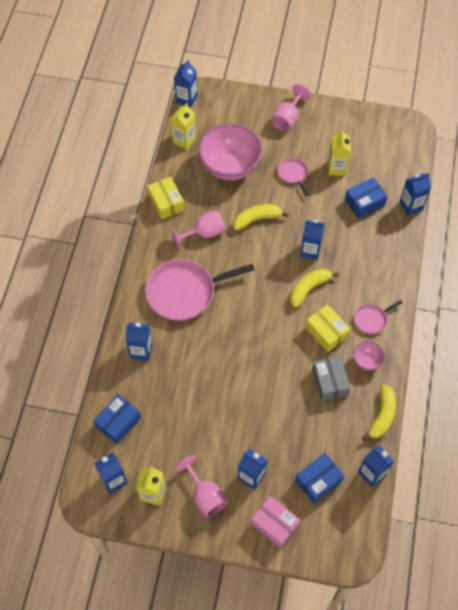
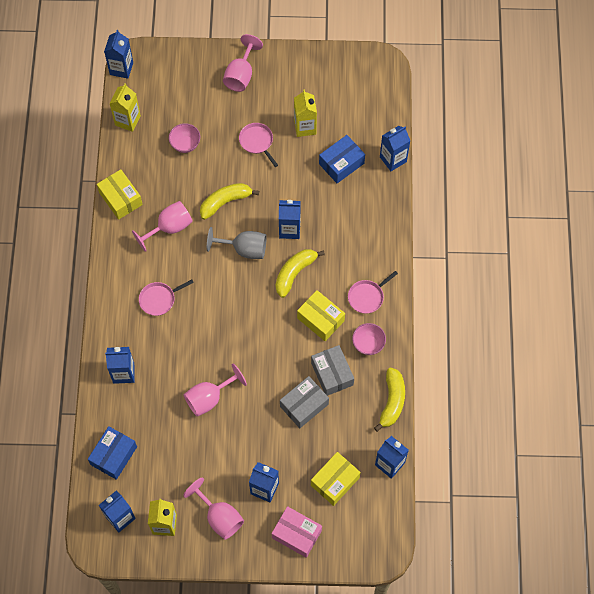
camera: 10 degrees left, 5 degrees up
pink pan [145,259,255,321] -> pink pan [139,279,194,316], size x0.47
pink bowl [199,124,263,181] -> pink bowl [169,123,200,153], size x0.45
blue box [295,453,344,503] -> yellow box [311,452,361,506]
none -> pink goblet [183,364,247,417]
none -> grey goblet [207,227,267,259]
none -> grey box [280,376,329,428]

